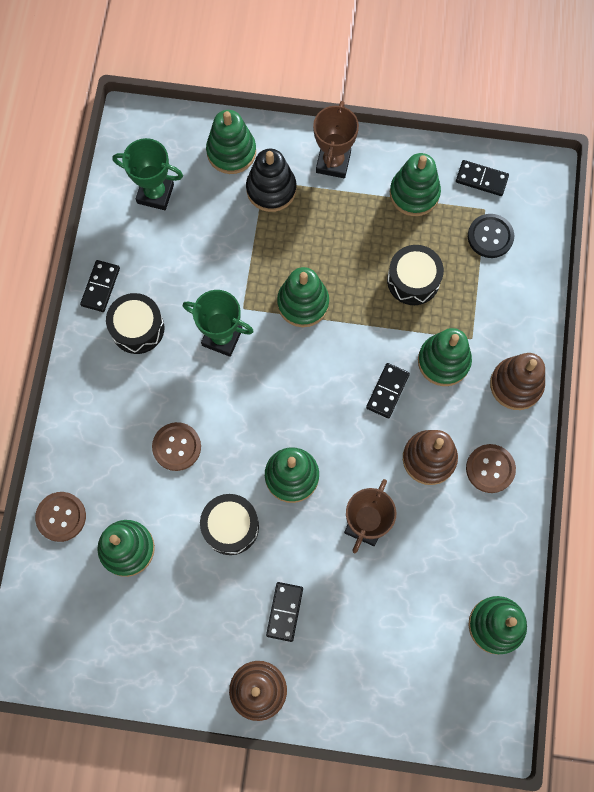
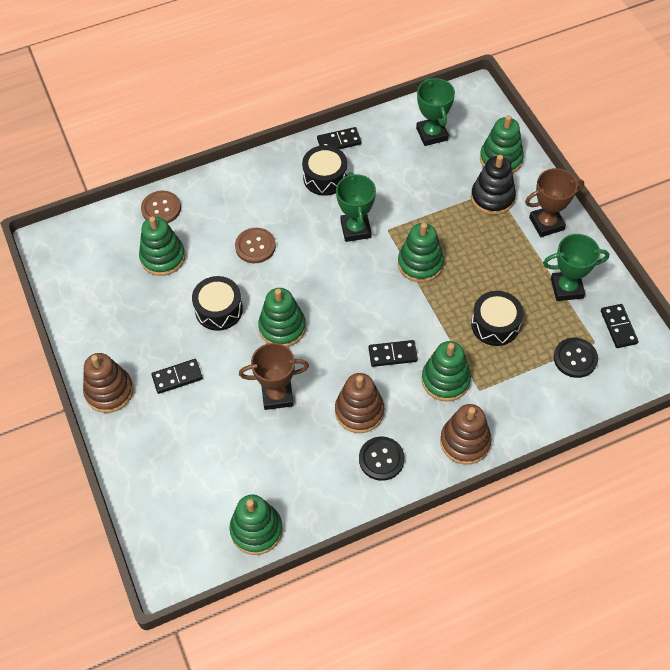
camera: 60 degrees right, 15 degrees down
green stacking toy [390,153,441,216] -> green trophy [543,234,609,301]
brown button [466,444,516,493] -> black button [359,437,405,481]

